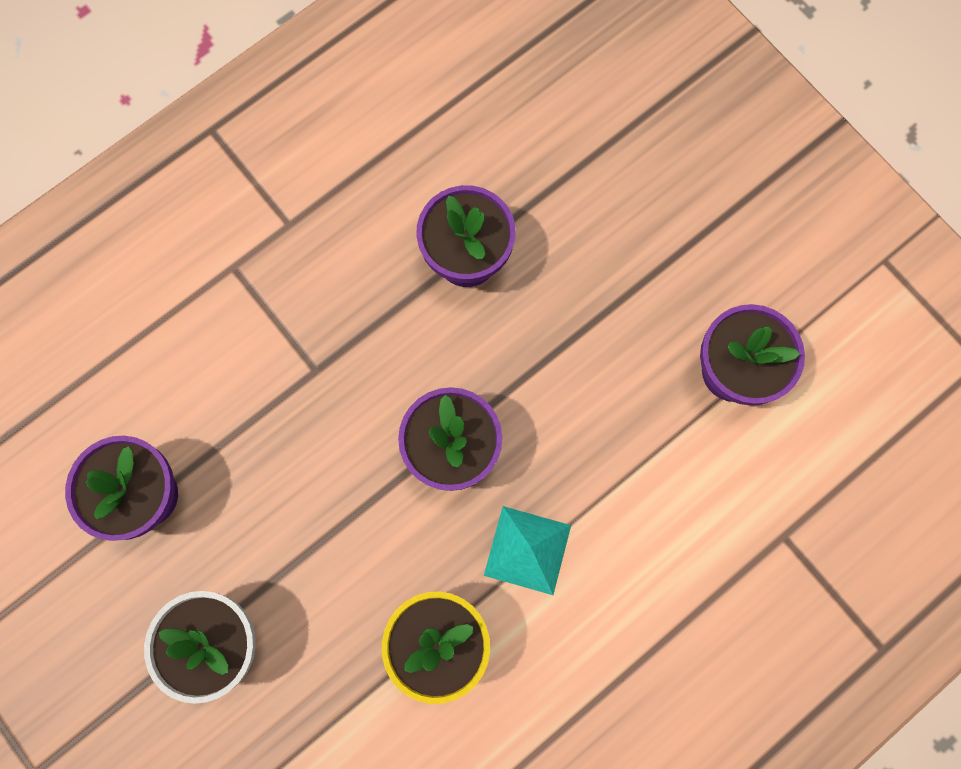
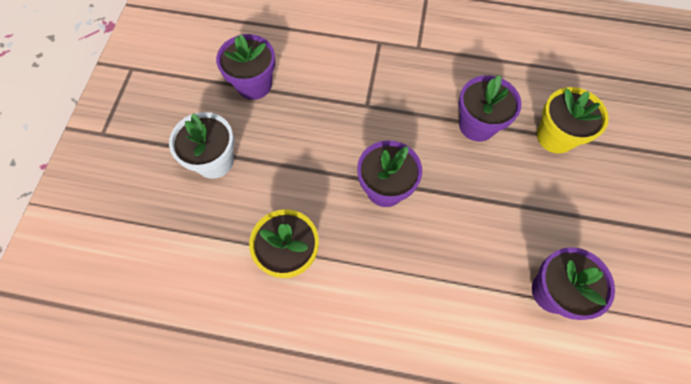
camera: 50 degrees right, 10 degrees down
turquoise pyramid [484,506,571,595] -> none
none -> yellow flower pot [537,87,609,154]

